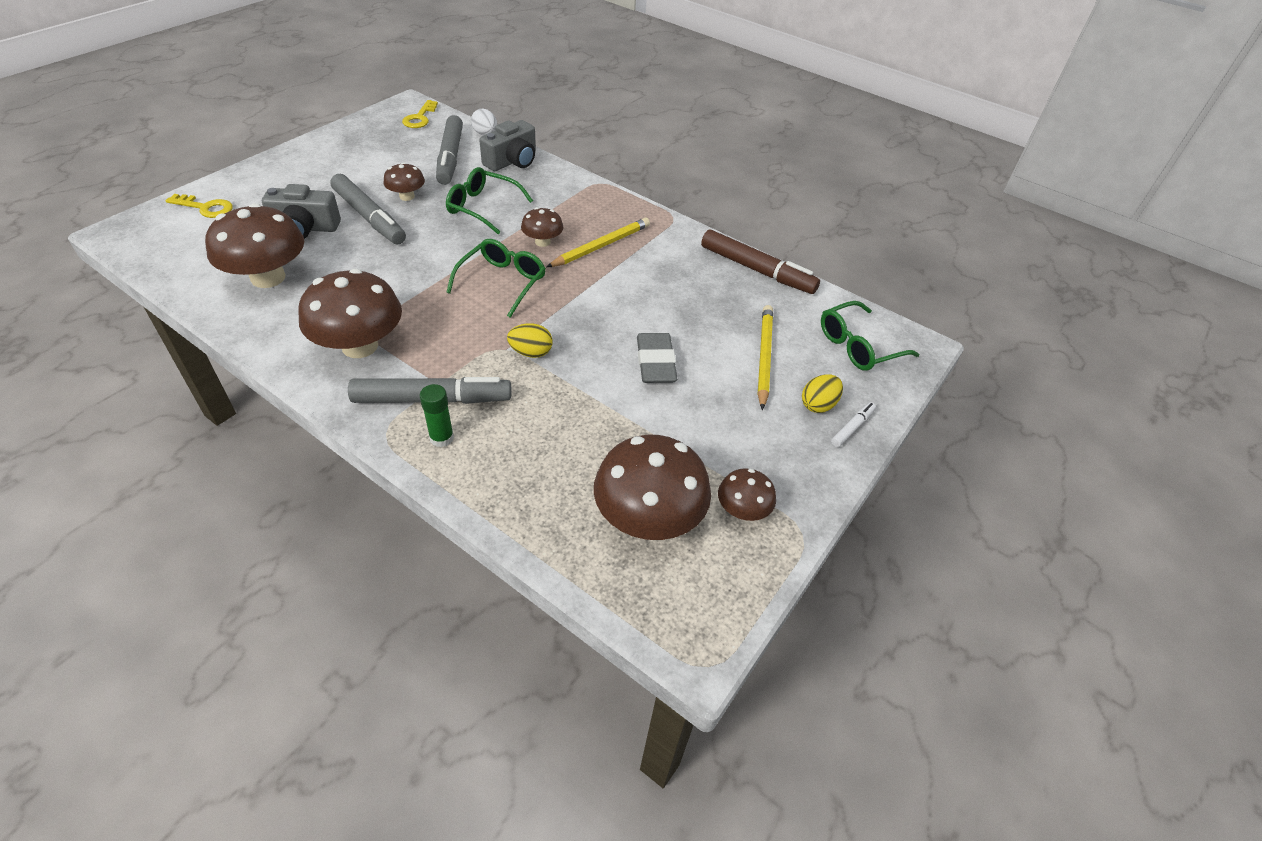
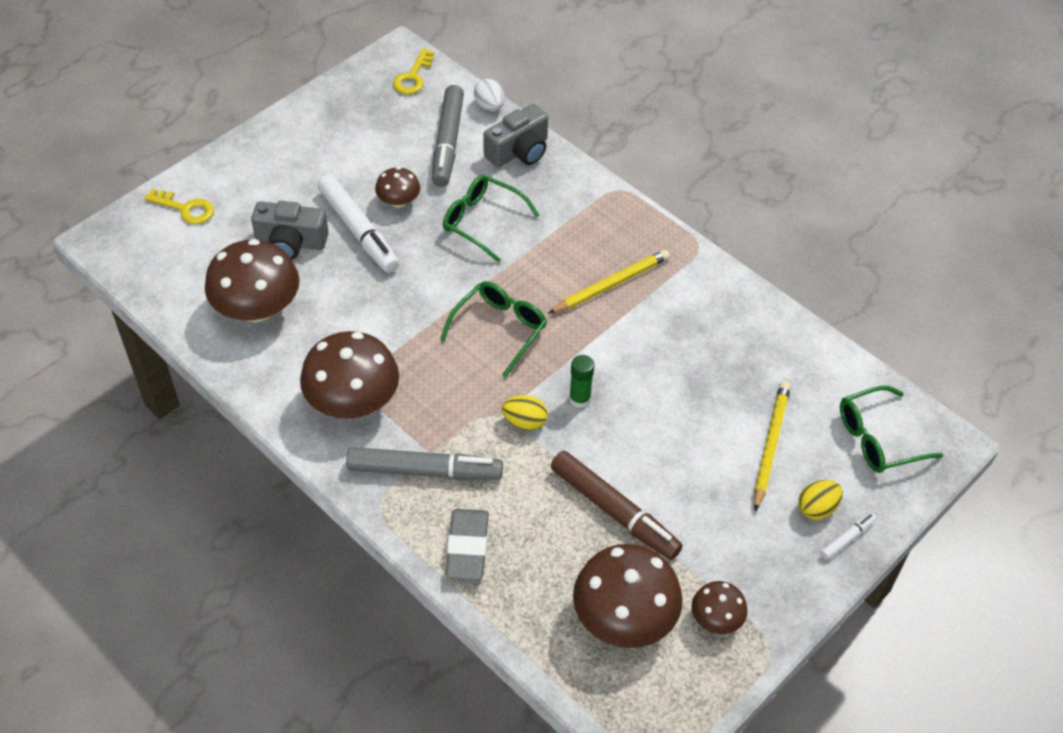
camera: 10 degrees right, 5 degrees up
grey marker [330,174,406,245] -> white marker [317,174,399,273]
green glue stick [420,384,454,447] -> green glue stick moved to [569,355,594,408]
brown mushroom [521,207,563,247] -> none
grey eraser [637,333,677,383] -> grey eraser moved to [445,509,489,580]
brown marker [701,229,820,294] -> brown marker moved to [551,451,683,560]

